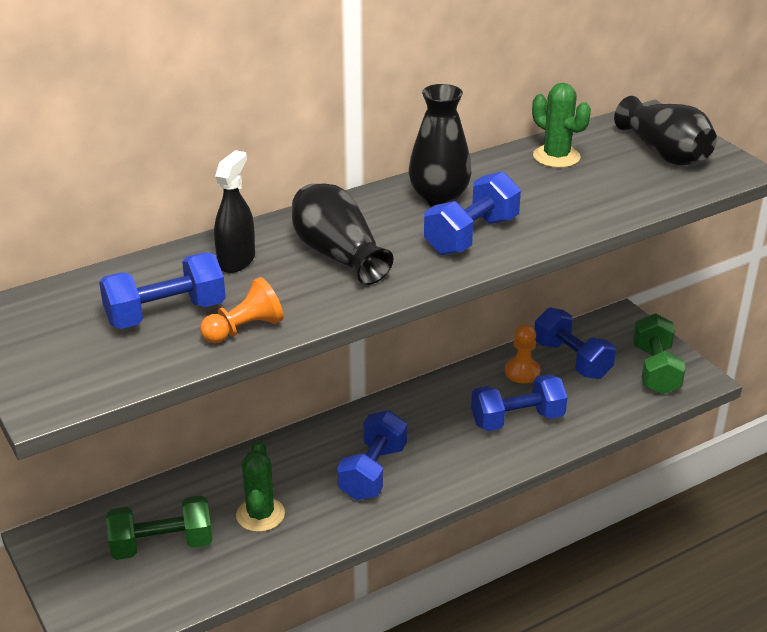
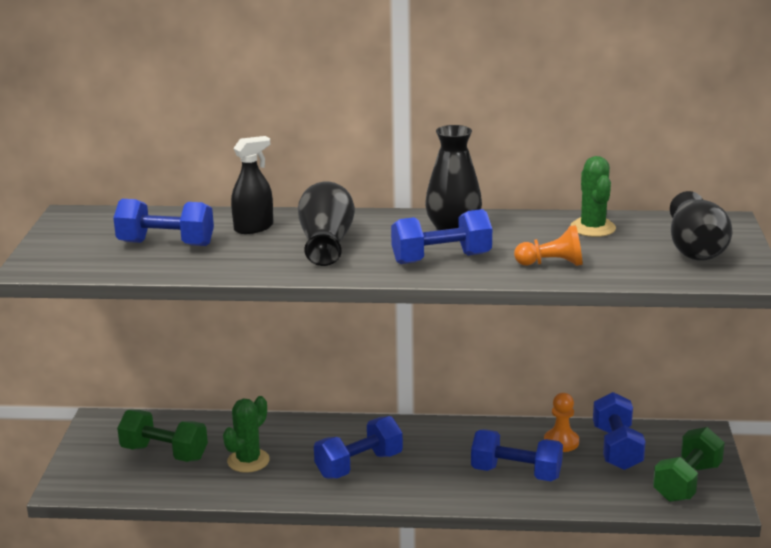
camera: 35 degrees right, 10 degrees down
orange pawn [200,277,284,343] -> orange pawn moved to [514,225,583,266]

